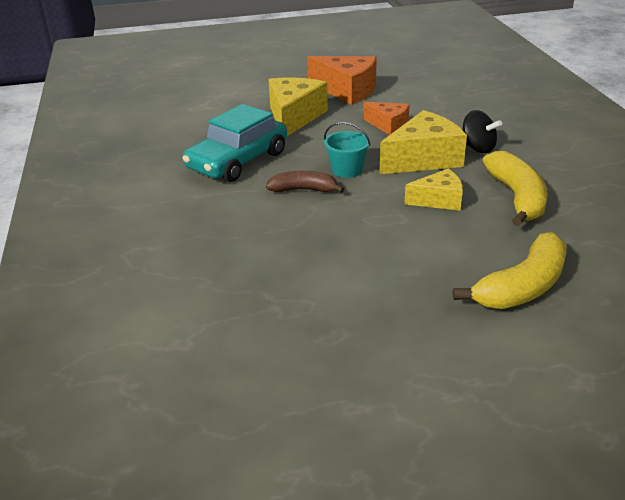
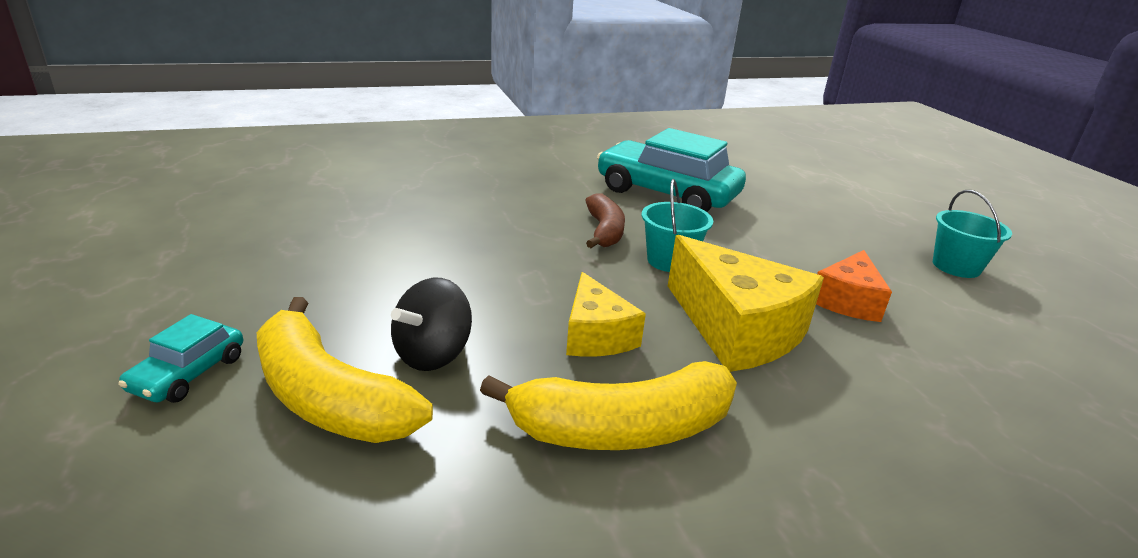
camera: 80 degrees right, 5 degrees down
yellow cheese [268,77,328,136] -> none
orange cheese [307,56,377,105] -> turquoise bucket [933,190,1012,278]
black spinning top [463,110,502,153] -> black spinning top moved to [391,278,472,371]
none -> turquoise car [118,314,243,403]

